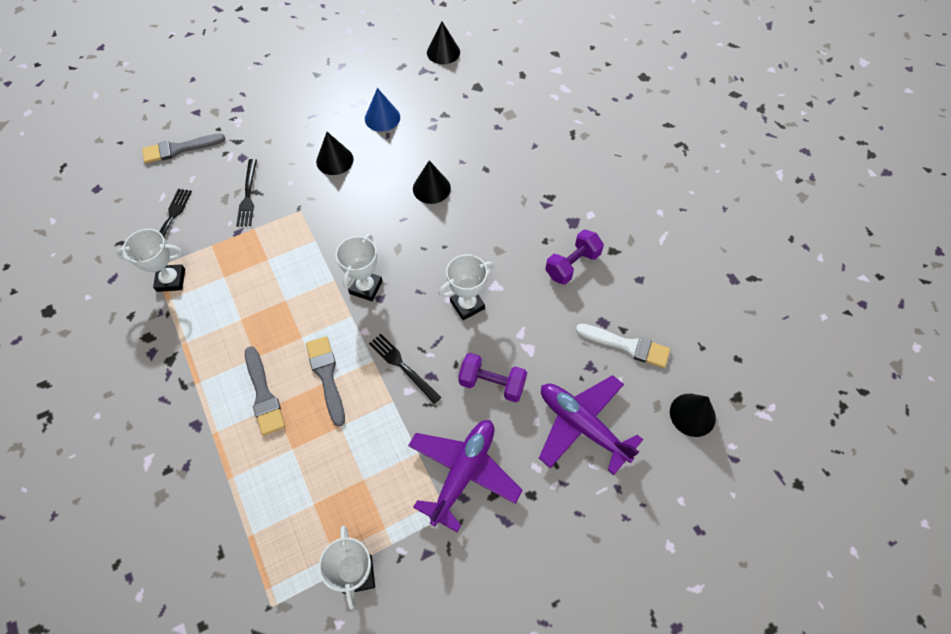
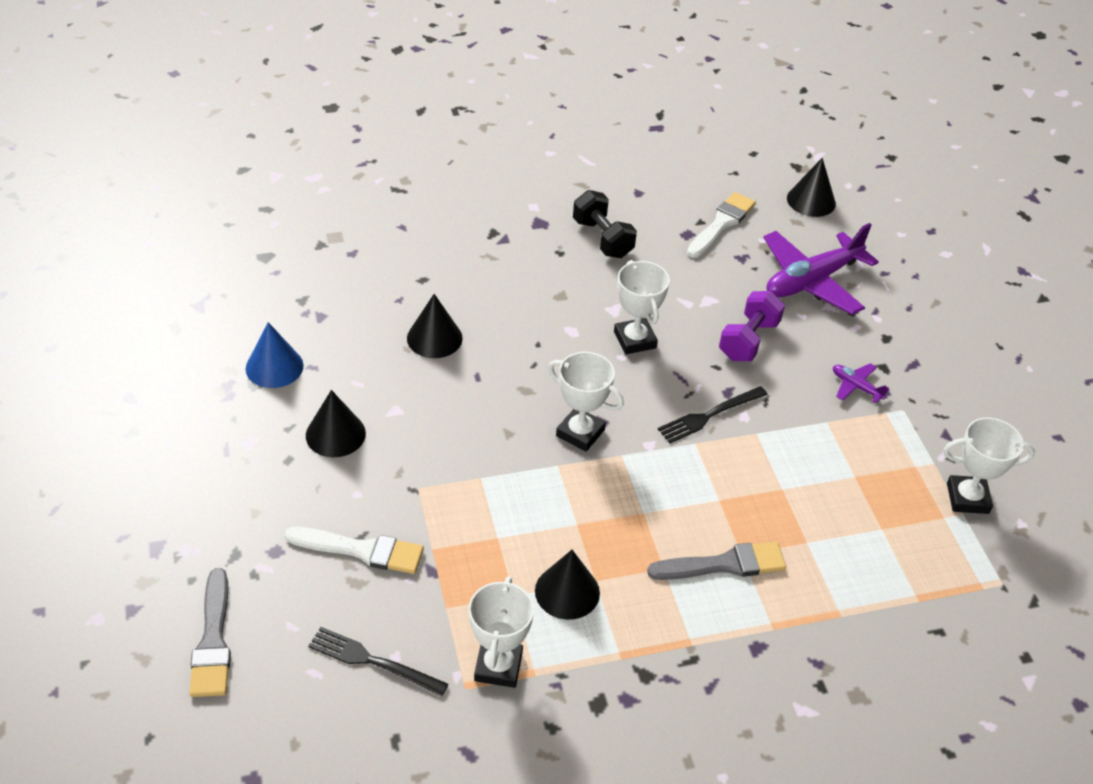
camera: 80 degrees left, 15 degrees down
black fork [236,159,257,227] -> white brush [285,527,424,574]
grey brush [306,336,345,427] -> none
purple plane [408,420,523,532] -> purple plane [833,363,890,403], size x0.44
black cone [427,21,460,64] -> black cone moved to [535,550,600,620]
purple dumbbell [545,229,604,285] -> black dumbbell [573,190,637,258]

